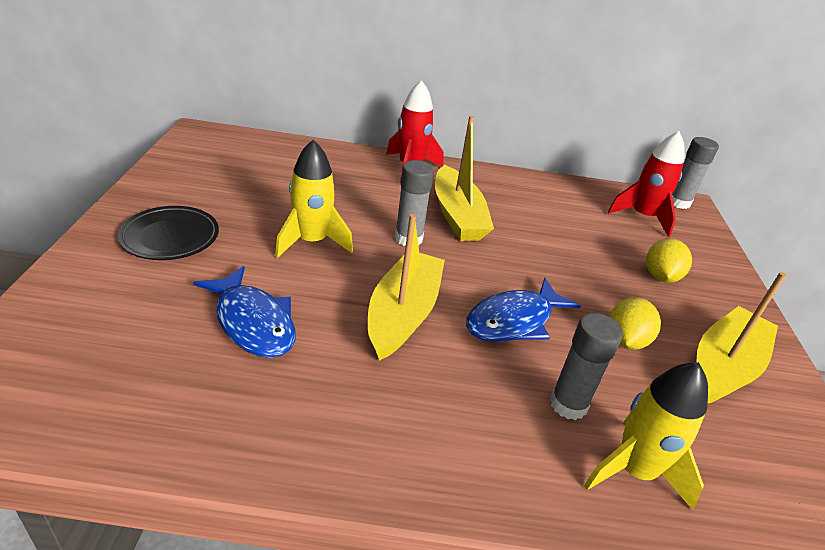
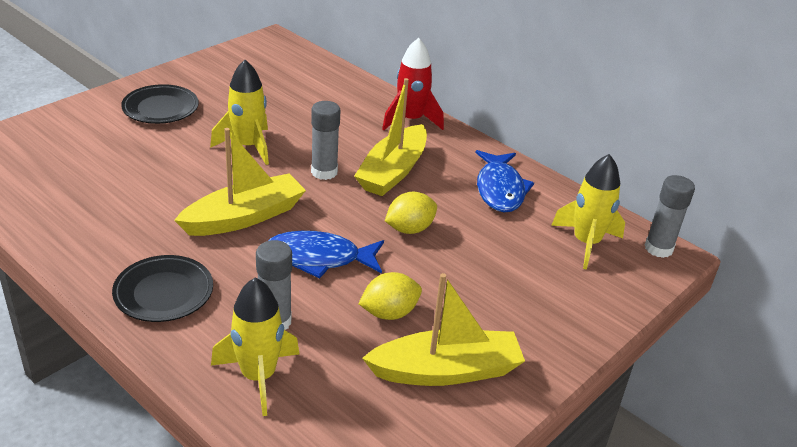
camera: 40 degrees right, 0 degrees up
blue fish [193,266,296,358] -> blue fish moved to [475,150,534,212]
red rocket [608,131,685,237] -> yellow rocket [551,154,625,270]
yellow lemon [646,238,692,283] -> yellow lemon moved to [385,192,437,234]
none -> black plate [112,255,213,322]

